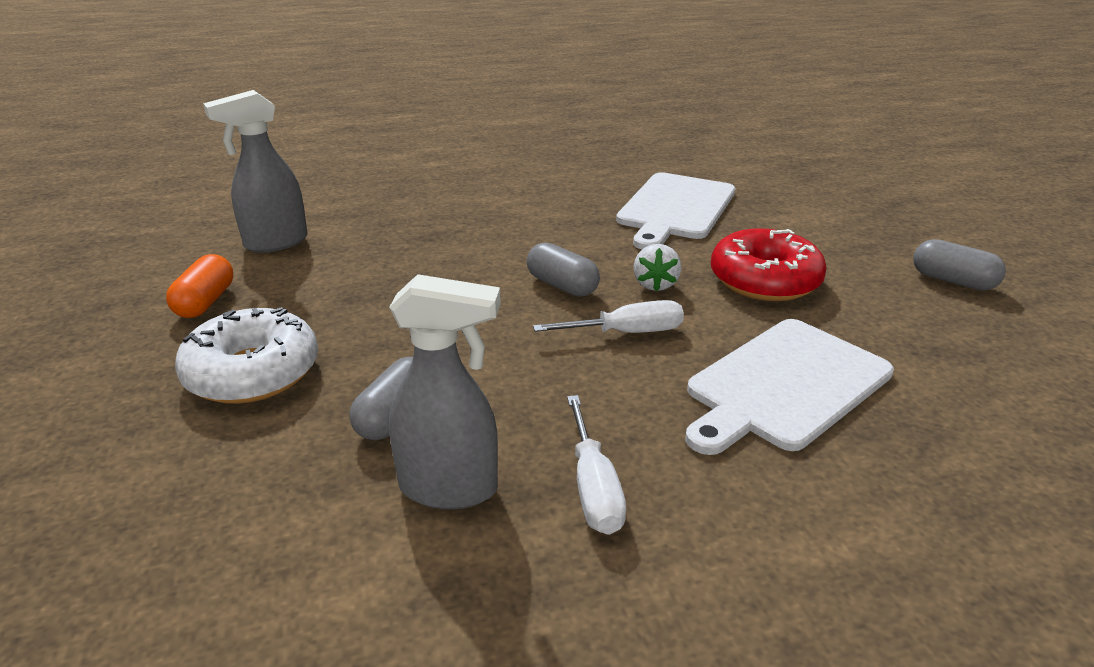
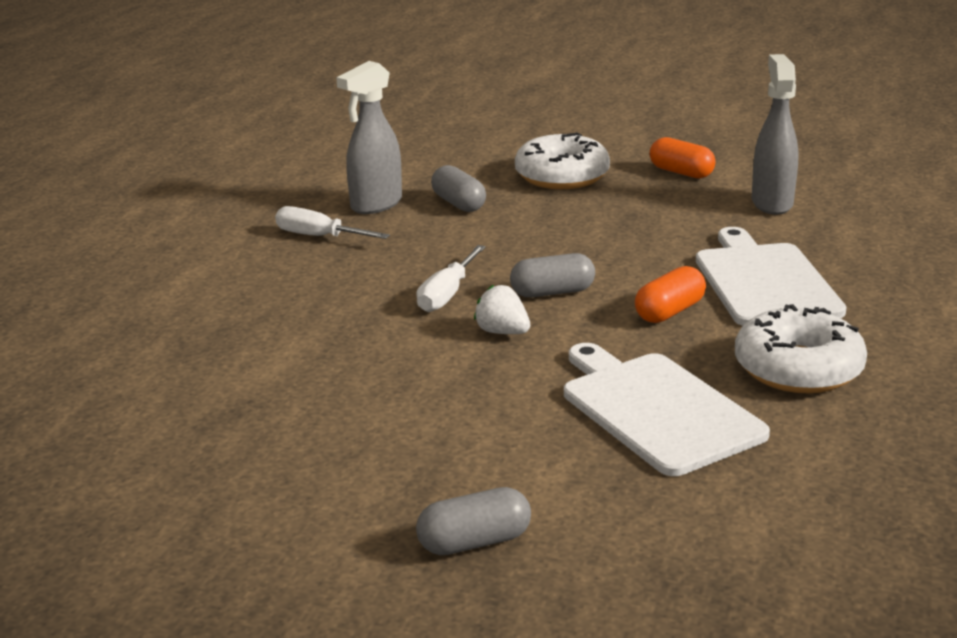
camera: 125 degrees right, 5 degrees down
white cutting board [685,319,894,455] -> white cutting board moved to [696,227,847,326]
red donut [711,228,827,301] -> none
grey capsule [913,239,1006,291] -> grey capsule moved to [416,487,531,555]
none -> orange capsule [635,266,706,323]
none -> white donut [735,304,867,393]

